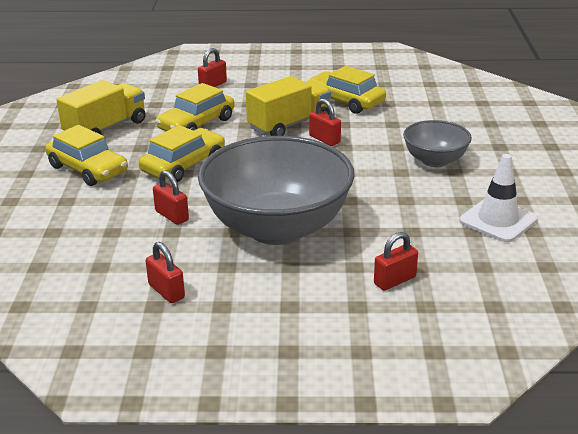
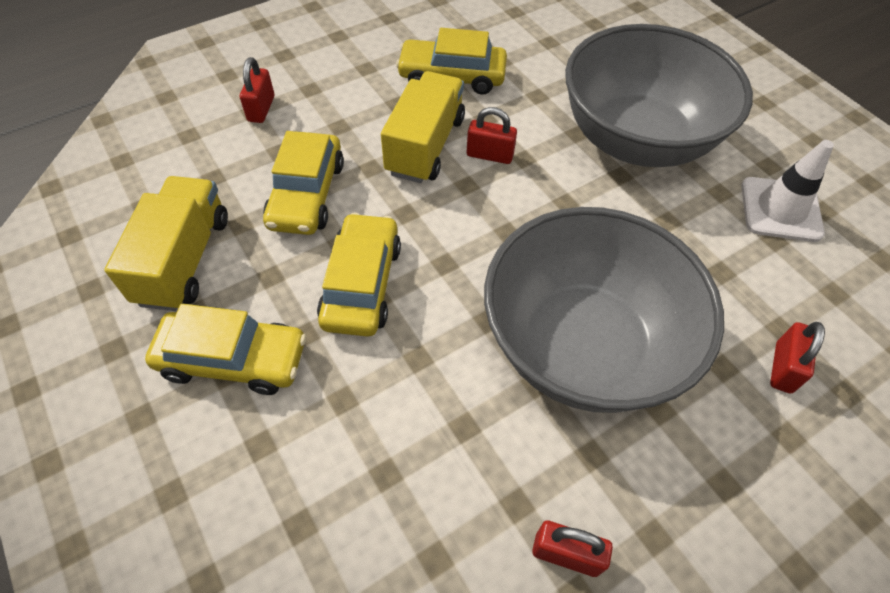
camera: 35 degrees left, 25 degrees up
red padlock [153,170,189,225] -> none
grey bowl [403,120,472,167] -> grey bowl [565,24,753,167], size x2.00

